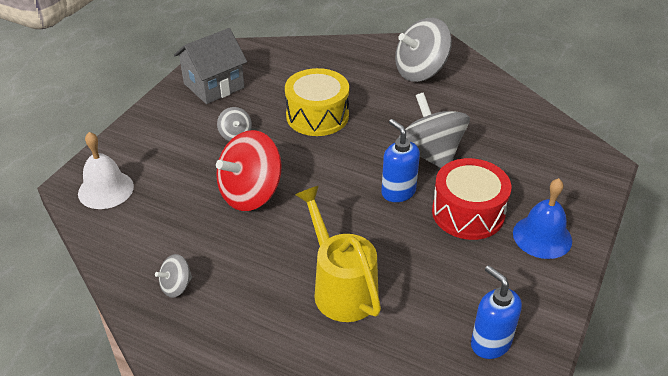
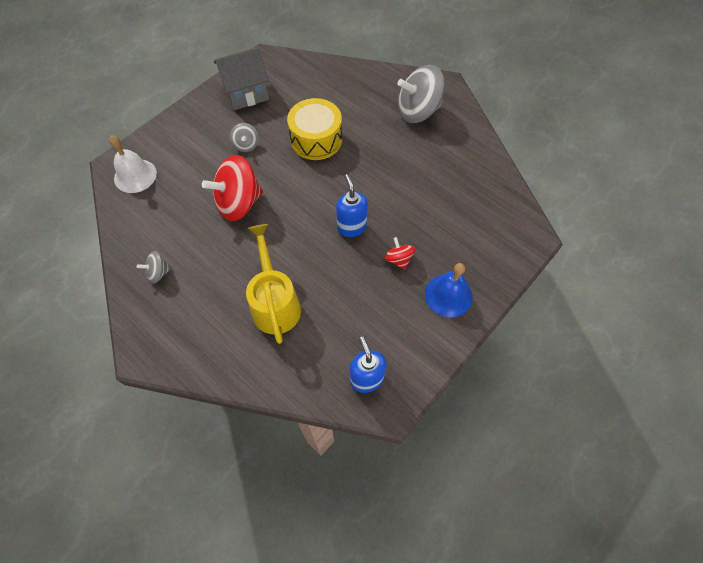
camera: 15 degrees right, 20 degrees up
grey spinning top [398,92,470,168] -> none
red drum [432,158,511,240] -> red spinning top [384,237,415,270]

